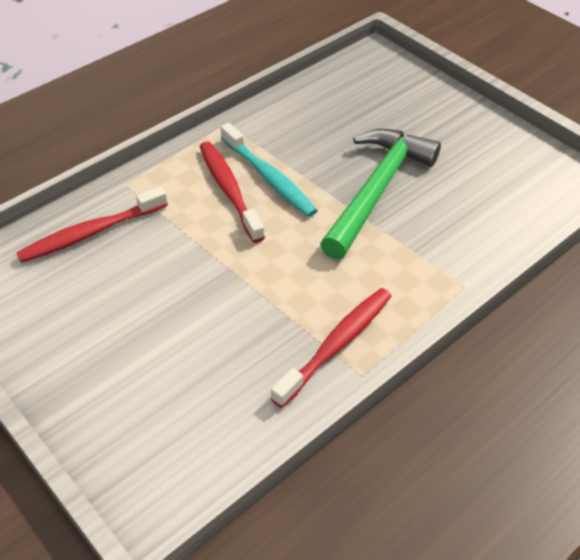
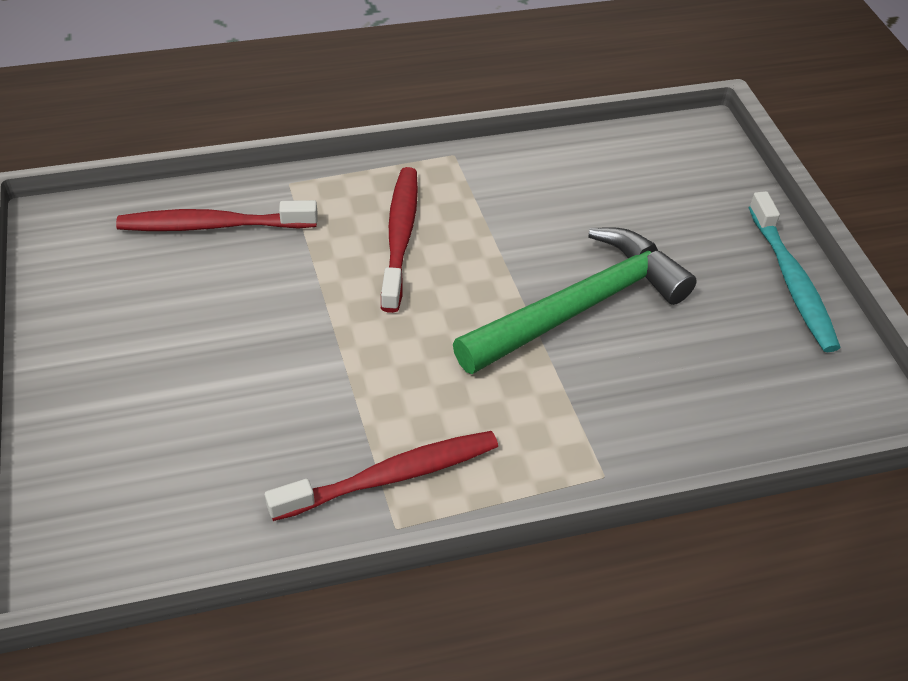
camera: 25 degrees right, 0 degrees up
turquoise toothbrush [220,123,318,217] -> turquoise toothbrush moved to [748,191,841,352]

